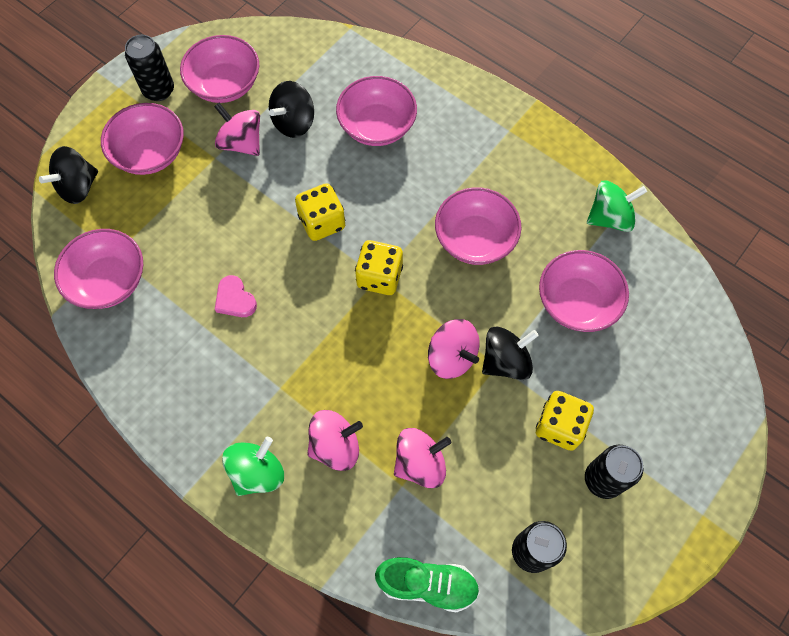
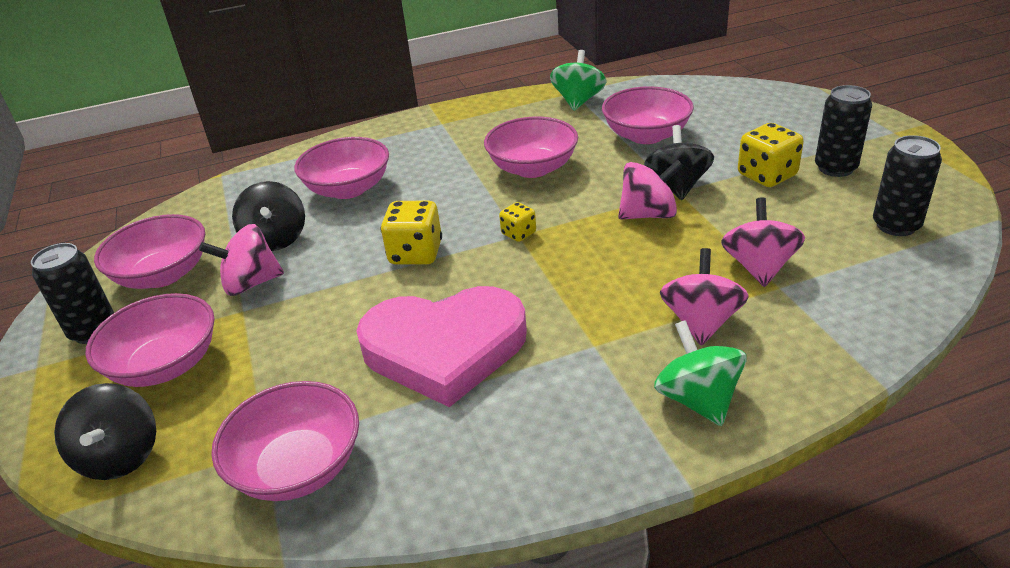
camera: 55 degrees left, 30 degrees down
pink heart [215,275,257,317] -> pink heart [356,286,527,407], size x2.50
yellow dice [355,240,403,295] -> yellow dice [499,202,536,242], size x0.57
green shoe [375,557,479,613] -> none

